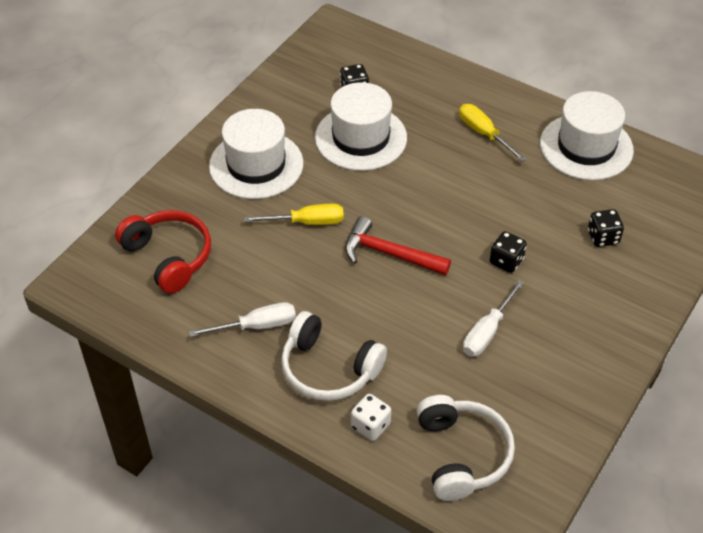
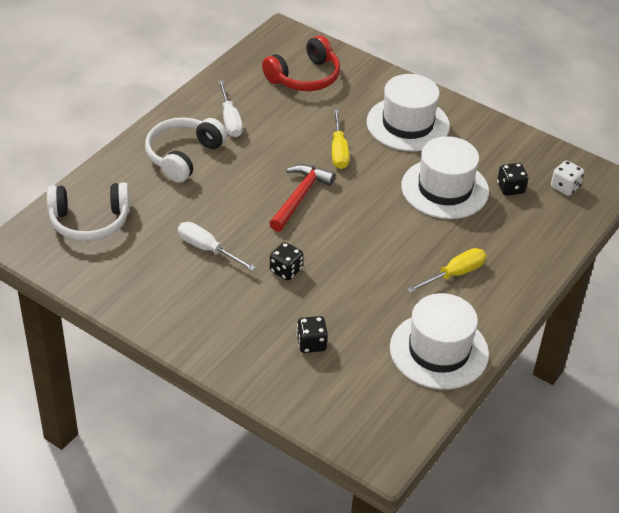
camera: 90 degrees right, 5 degrees down
white dice [351,394,391,441] -> white dice moved to [551,160,584,196]

